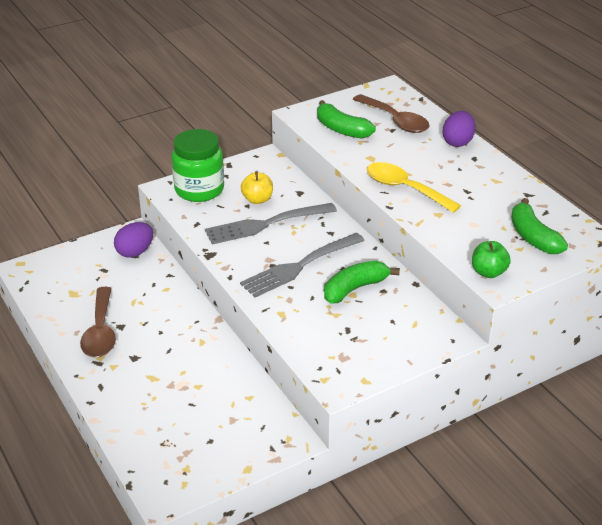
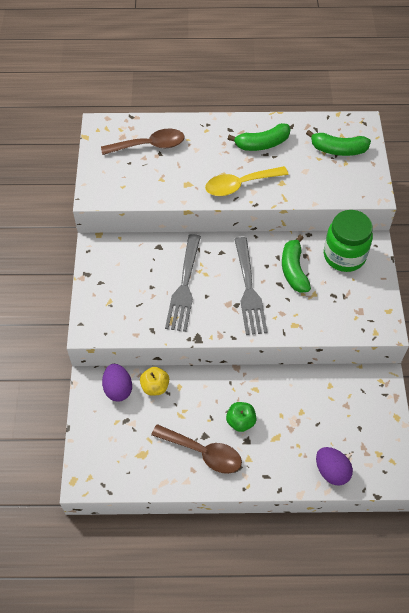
camera: 60 degrees left, 20 degrees up
green jar [171,129,224,202] -> green jar moved to [324,210,373,272]
yellow apple [241,171,273,204] -> yellow apple moved to [140,367,169,396]
green banana [317,100,376,139] -> green banana moved to [228,123,290,151]
purple egg [442,111,476,147] -> purple egg moved to [316,447,353,486]
green apple [472,241,511,278] -> green apple moved to [226,402,257,432]

